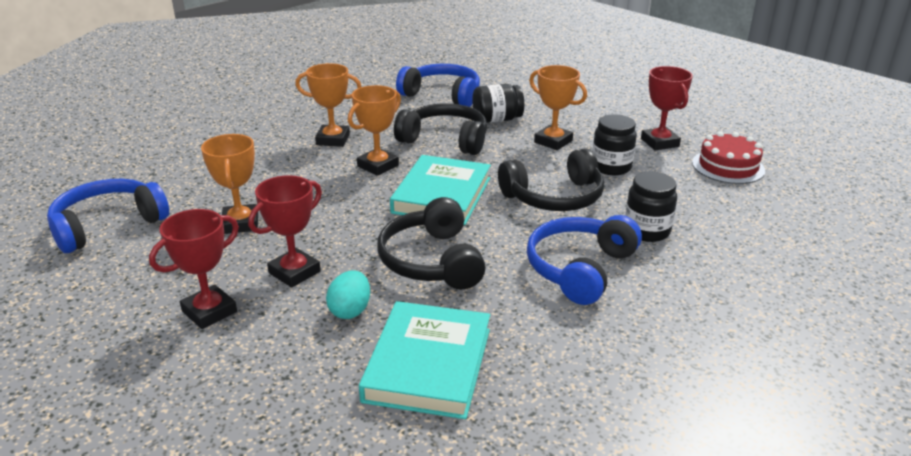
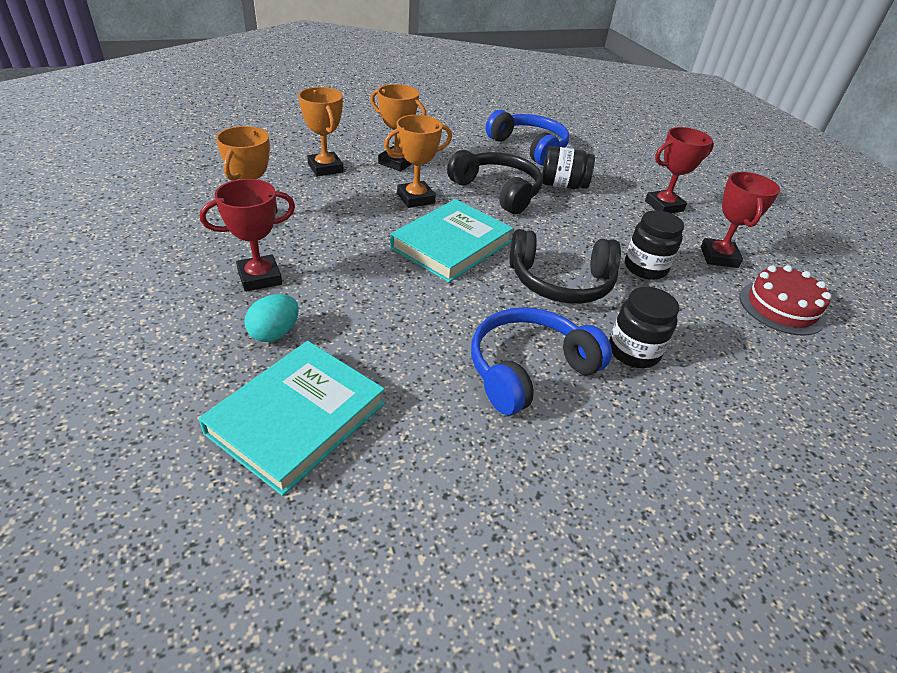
camera: 20 degrees right, 10 degrees up
blue headphones [47,179,169,253] -> none
red trophy [149,209,239,329] -> red trophy moved to [645,127,714,213]
black headphones [377,197,486,289] -> none
orange trophy [529,65,587,150] -> orange trophy moved to [298,87,344,176]

